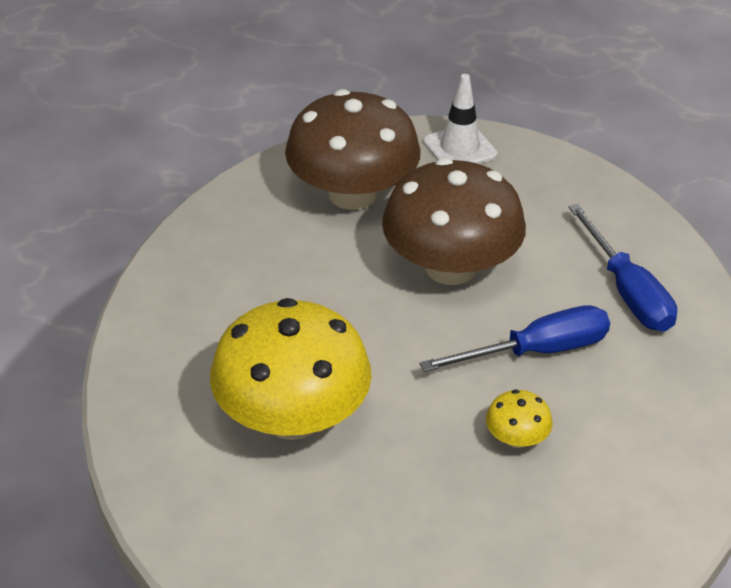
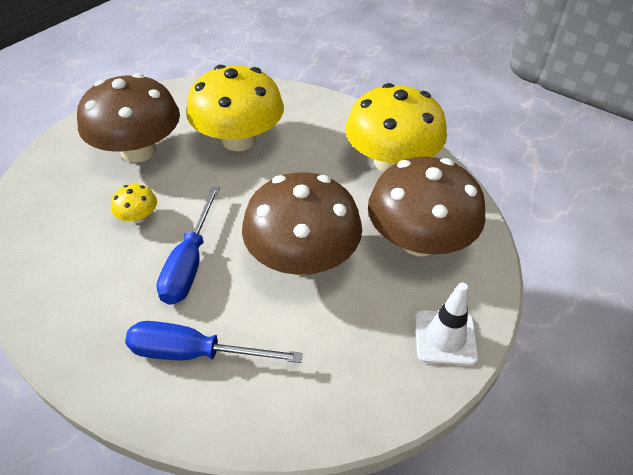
camera: 120 degrees right, 5 degrees up
none -> brown mushroom [77,73,180,163]
none -> yellow mushroom [346,83,447,172]

